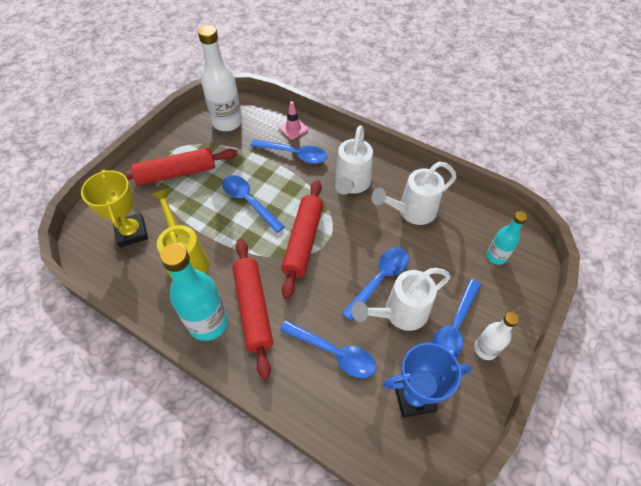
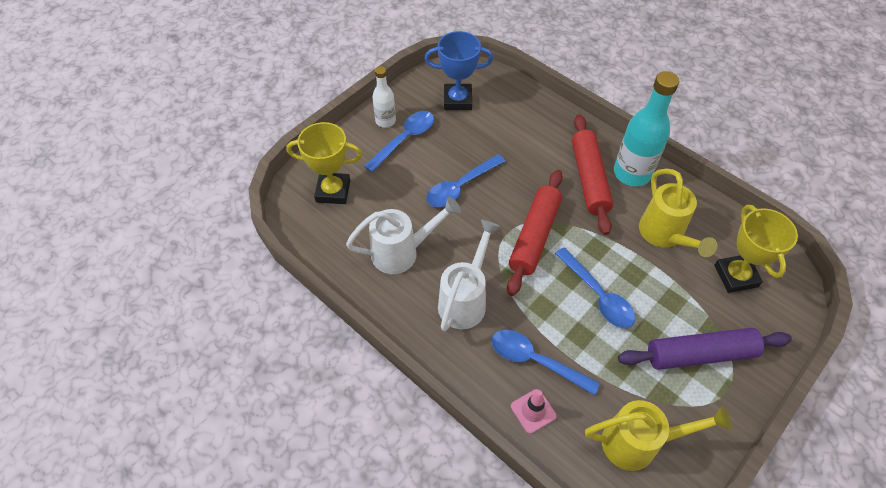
camera: 170 degrees left, 0 degrees up
red rolling pin [124,148,238,186] -> purple rolling pin [618,328,792,370]
white bottle [198,25,242,131] -> yellow watering can [585,400,732,471]
blue spoon [280,320,376,378] -> none
white watering can [352,268,451,331] -> none
turquoise bottle [486,211,527,265] -> yellow trophy [286,122,362,204]

